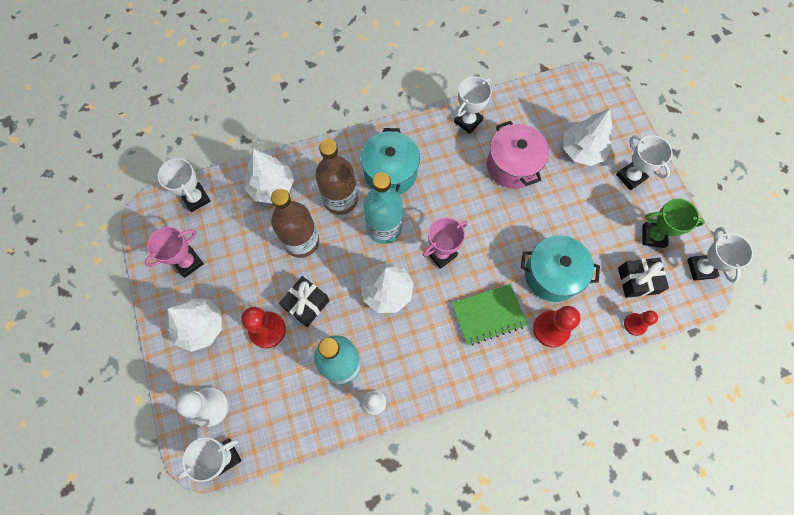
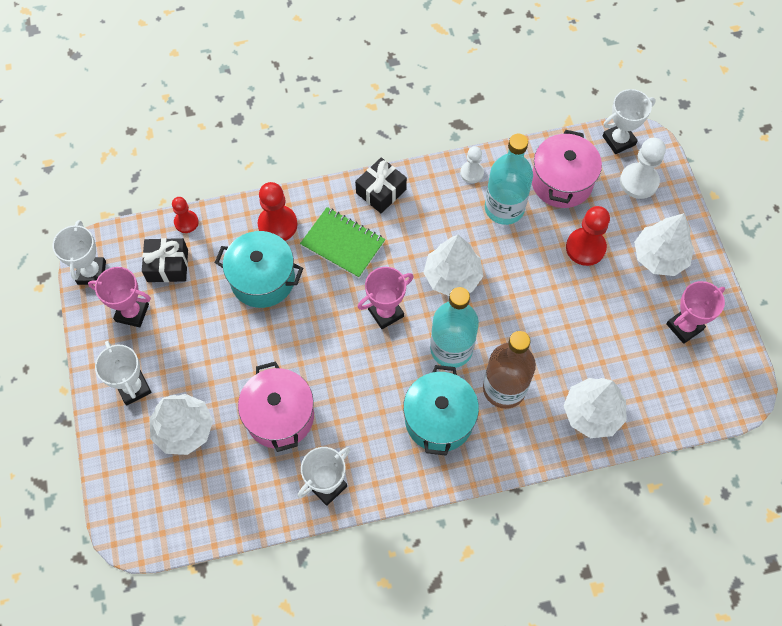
camera: 175 degrees left, 5 degrees down
white trophy [158,157,211,212] -> none
brown bottle [271,189,319,258] -> none
black gift [279,276,330,327] -> black gift moved to [355,158,407,213]
green notebook [452,284,527,345] -> green notebook turned 45 degrees clockwise [300,207,385,278]
green trophy [642,198,705,248] -> pink trophy [88,267,151,327]
none -> pink pot [532,130,602,208]

